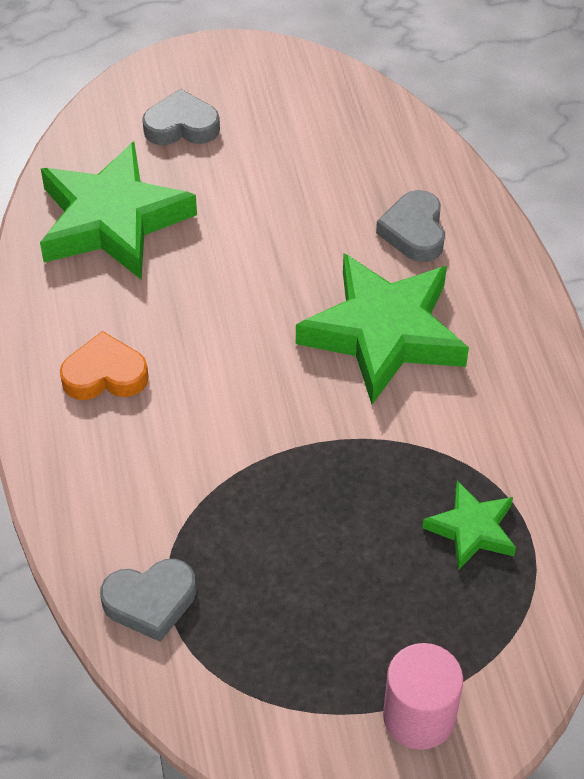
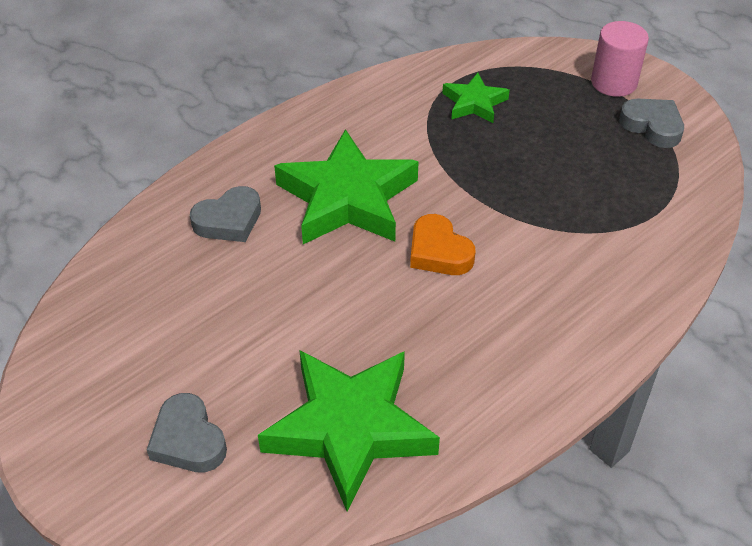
camera: 120 degrees left, 5 degrees down
orange heart [60,331,149,400] -> orange heart moved to [410,214,476,275]
grey heart [100,559,196,642] -> grey heart moved to [619,99,684,148]

